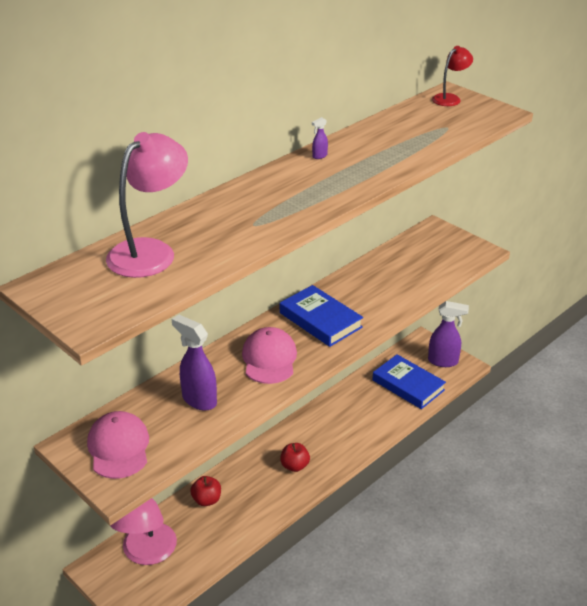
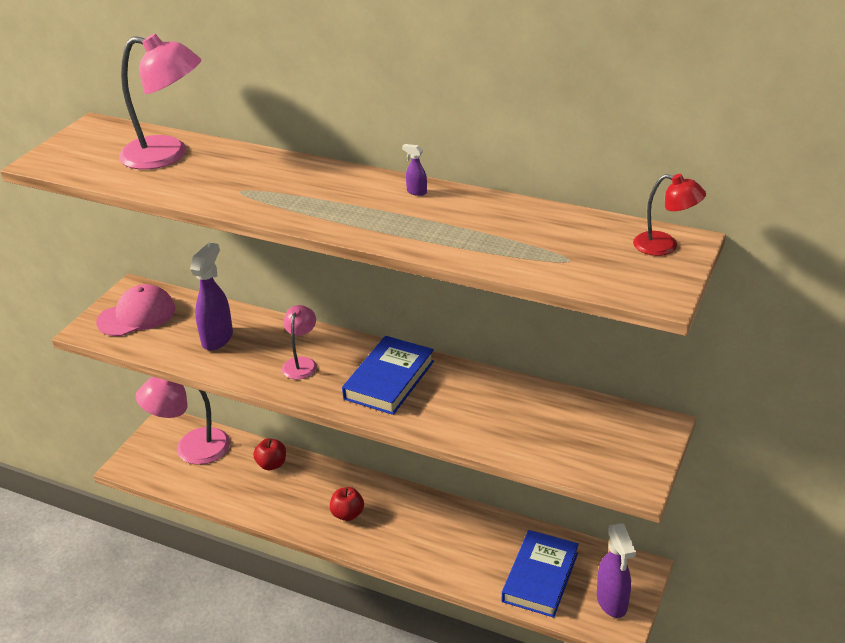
camera: 70 degrees right, 0 degrees up
pink cap [242,327,297,384] -> pink lamp [282,305,317,379]

